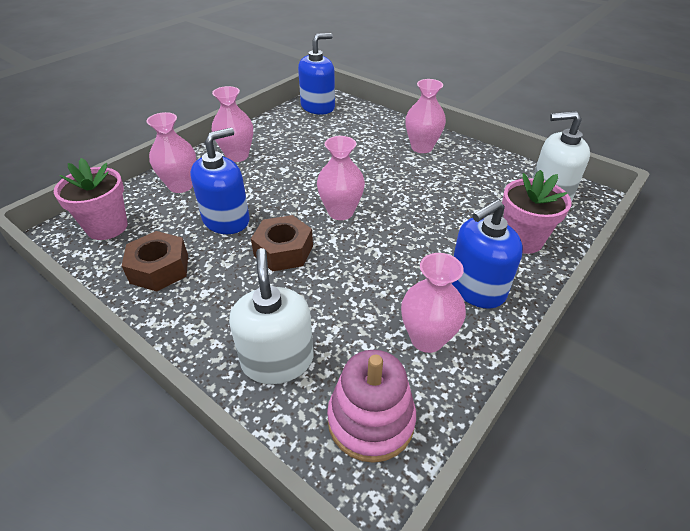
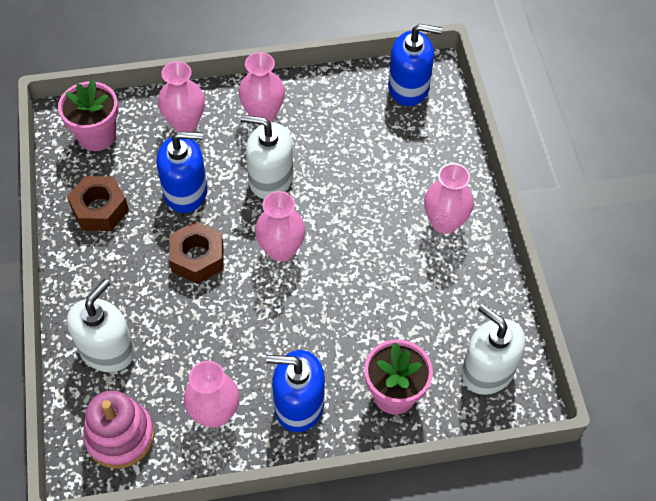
camera: 40 degrees right, 15 degrees up
none -> white soap dispenser [241,115,293,199]

